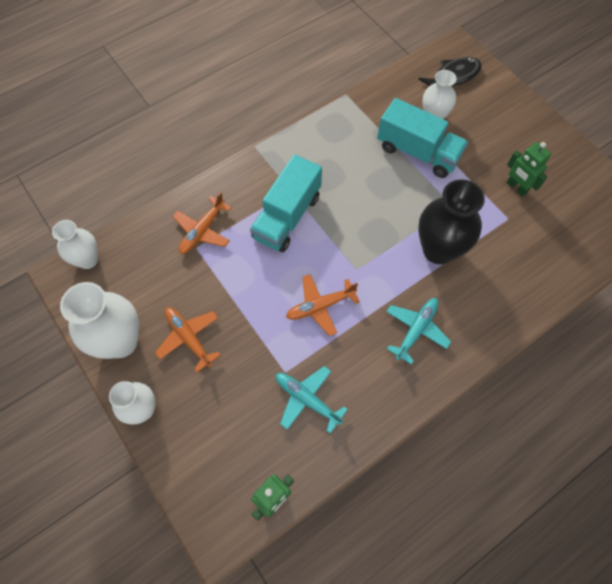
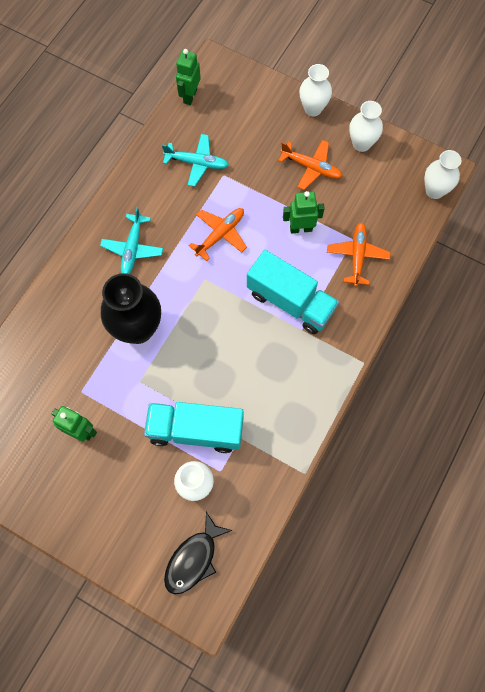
camera: 155 degrees right, 5 degrees up
white vase [60,282,139,359] -> white vase [349,101,383,152], size x0.62
turquoise truck [250,154,322,252] -> turquoise truck turned 120 degrees clockwise [247,250,339,334]
none -> green robot [283,191,325,234]

